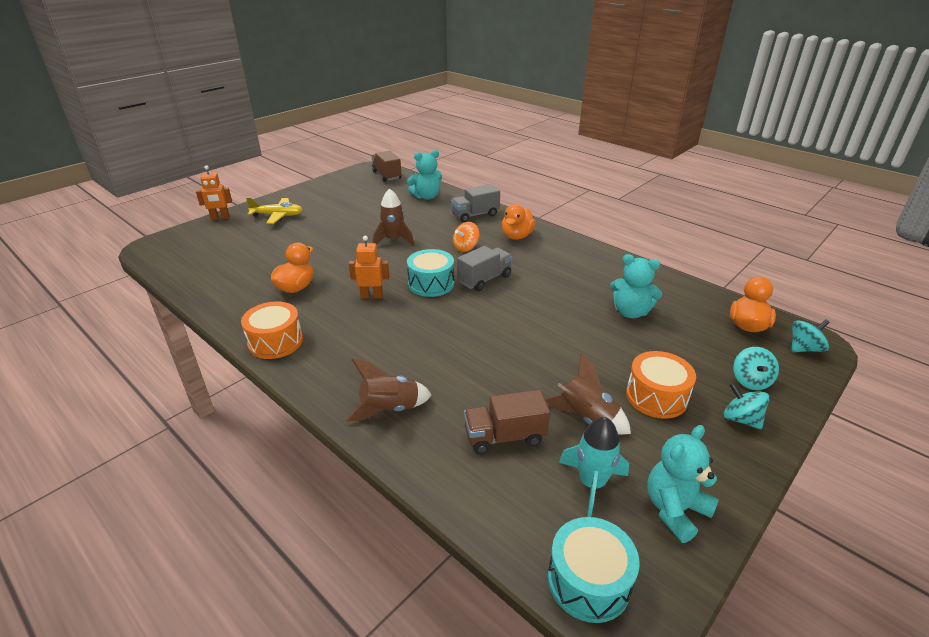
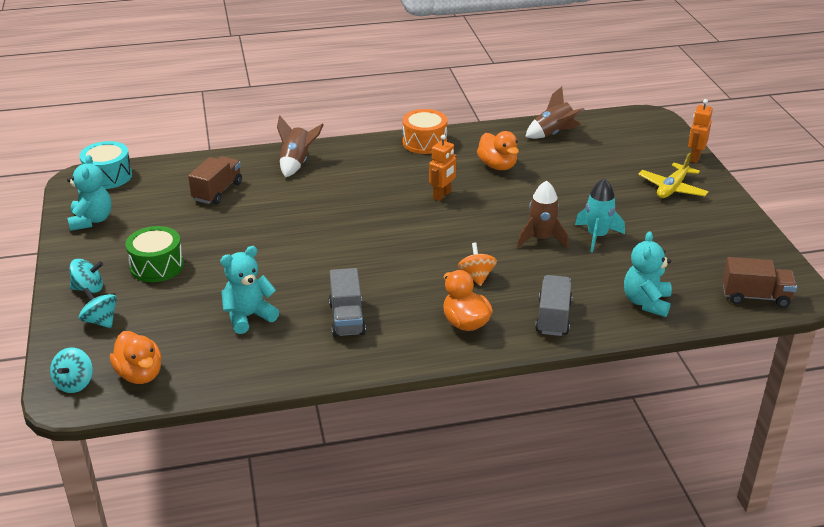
camera: 125 degrees right, 0 degrees up
turquoise drum [407,249,454,297] -> none
grey truck [457,246,513,291] -> grey truck moved to [329,268,366,337]
brown rocket [545,353,631,435] -> brown rocket moved to [525,87,585,139]
turquoise rocket [559,417,629,517] -> turquoise rocket moved to [575,178,625,253]
orange drum [626,351,696,419] -> green drum [125,226,184,282]

